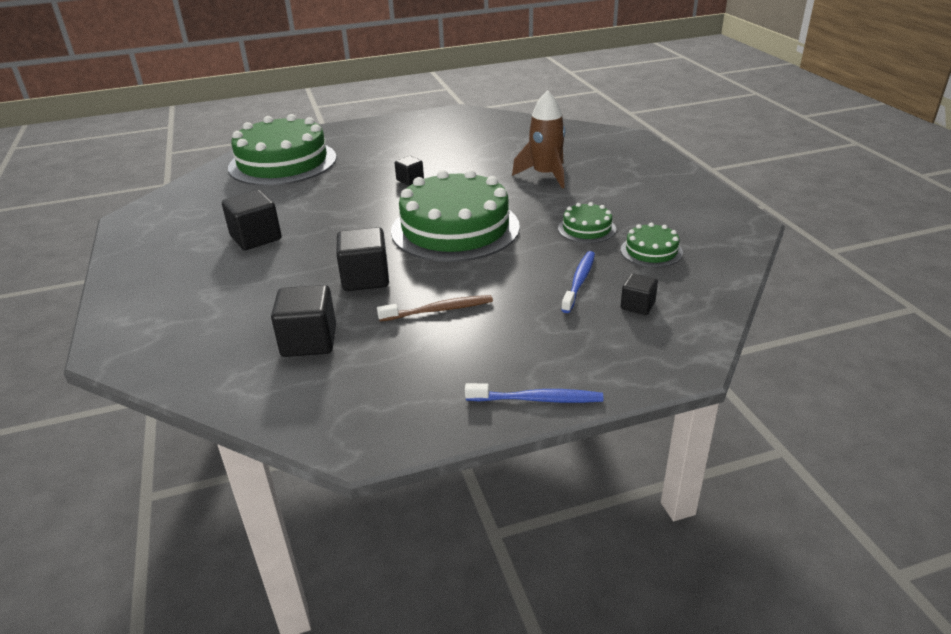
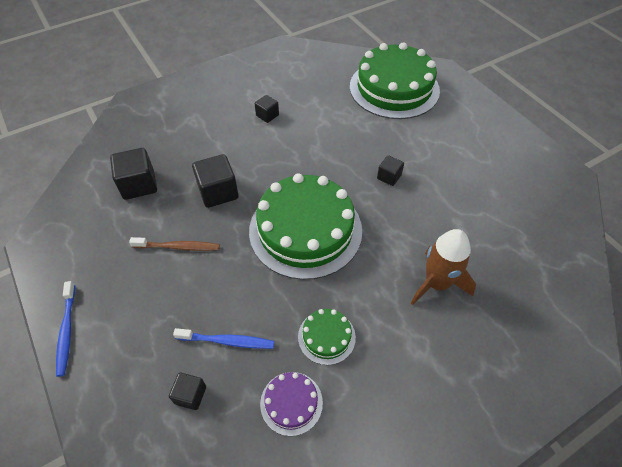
camera: 75 degrees right, 20 degrees up
black cube [222,190,282,250] -> black cube [255,95,279,123], size x0.57
brown toothbrush [377,295,493,321] -> brown toothbrush turned 60 degrees counterclockwise [129,237,220,251]
green cake [621,223,683,267] -> purple cake [260,372,323,436]

